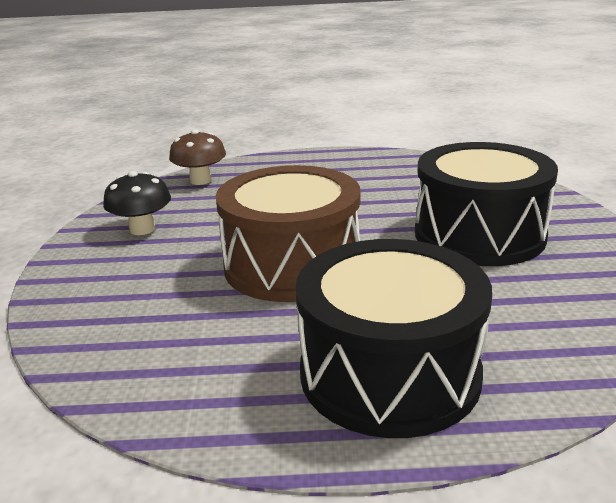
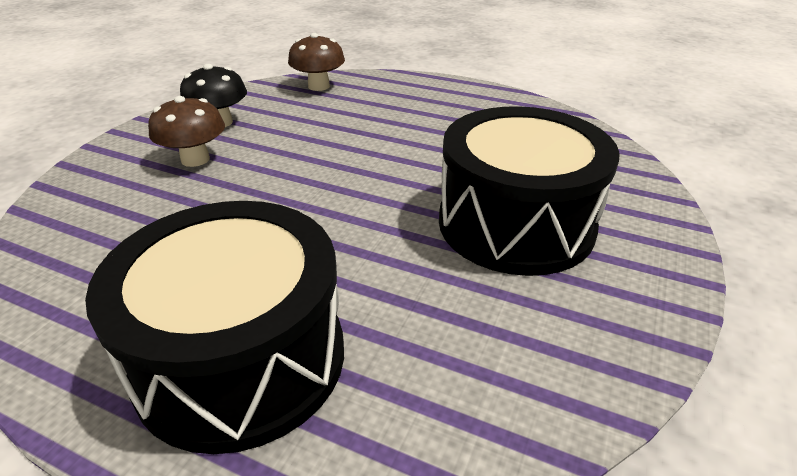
camera: 25 degrees right, 10 degrees up
brown drum [216,165,361,302] -> none
none -> brown mushroom [148,96,225,167]

